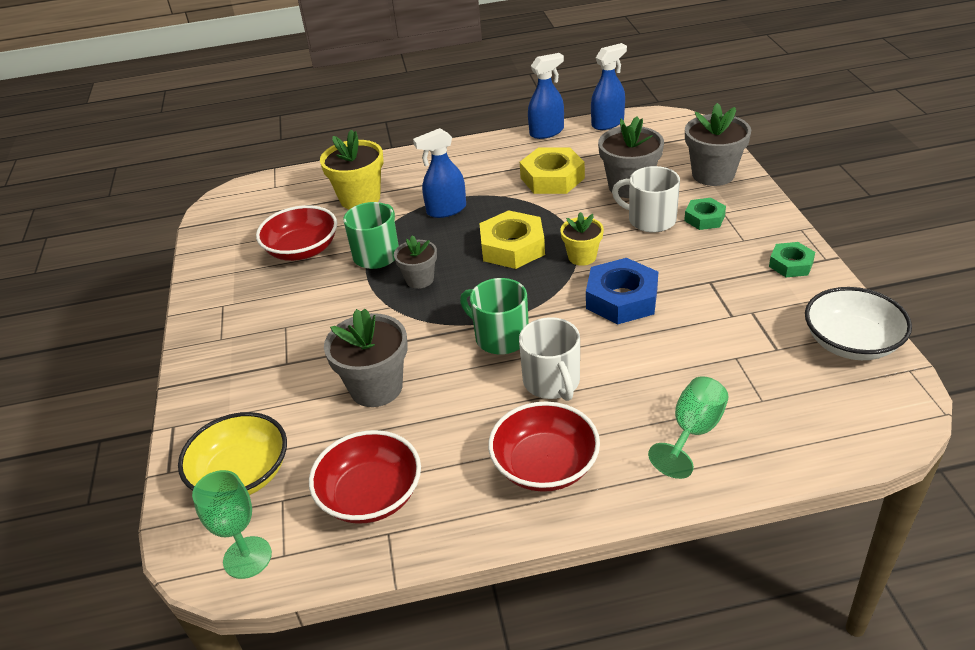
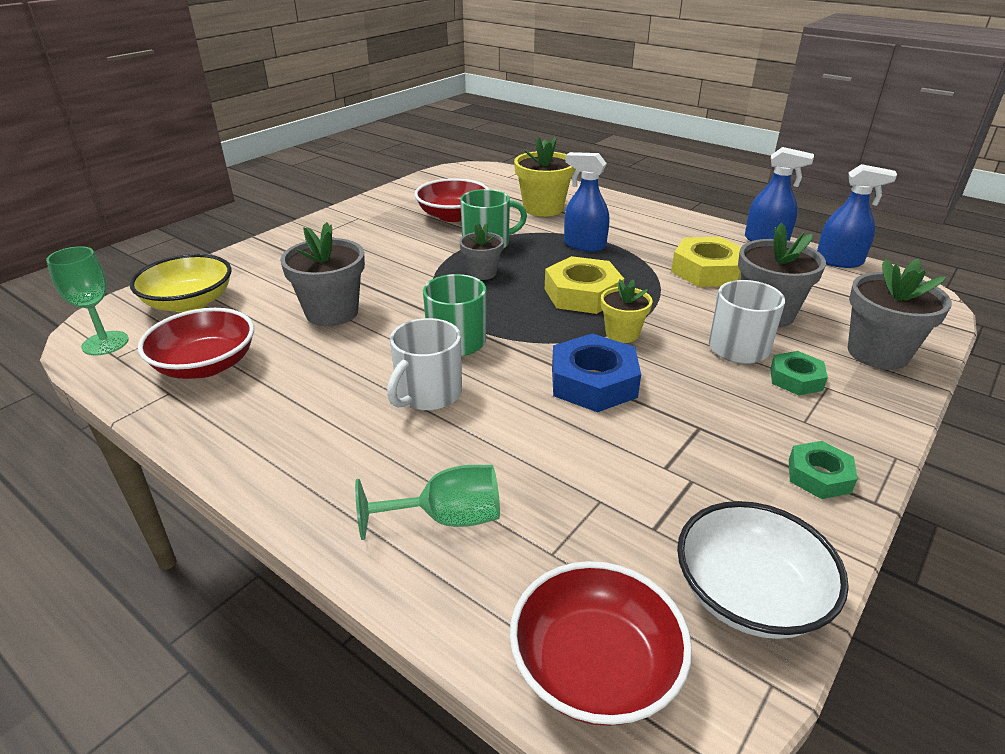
camera: 45 degrees right, 5 degrees down
red bowl [488,401,600,492] -> red bowl moved to [510,561,692,726]

